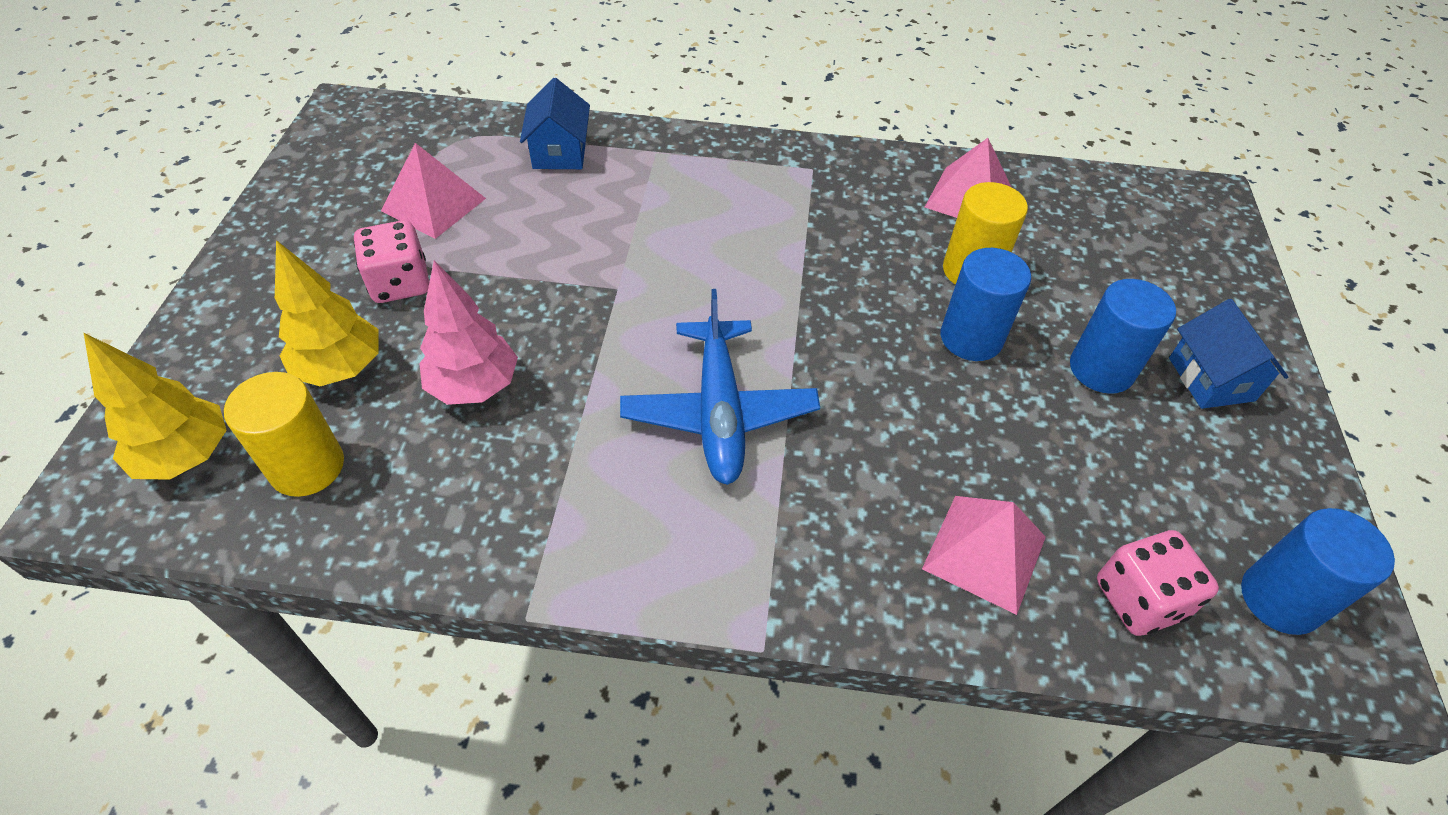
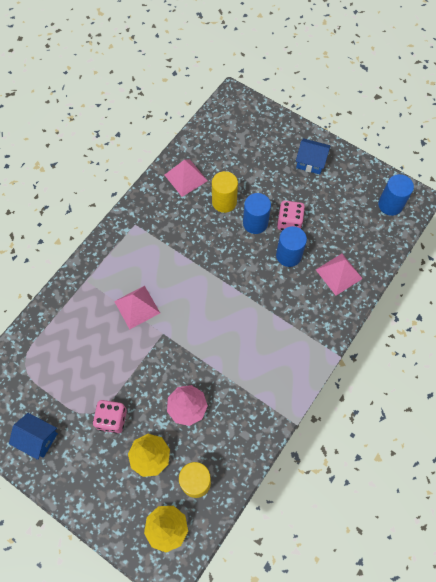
camera: 60 degrees left, 15 degrees up
pink pyramid [381,143,486,239] -> pink pyramid moved to [114,286,160,329]
blue house [520,78,590,169] -> blue house moved to [9,413,58,460]
blue plane [620,289,820,485] -> none
blue cylinder [1070,279,1176,394] -> blue cylinder moved to [276,226,307,267]
pink dice [1097,530,1219,636] -> pink dice moved to [277,201,305,231]

